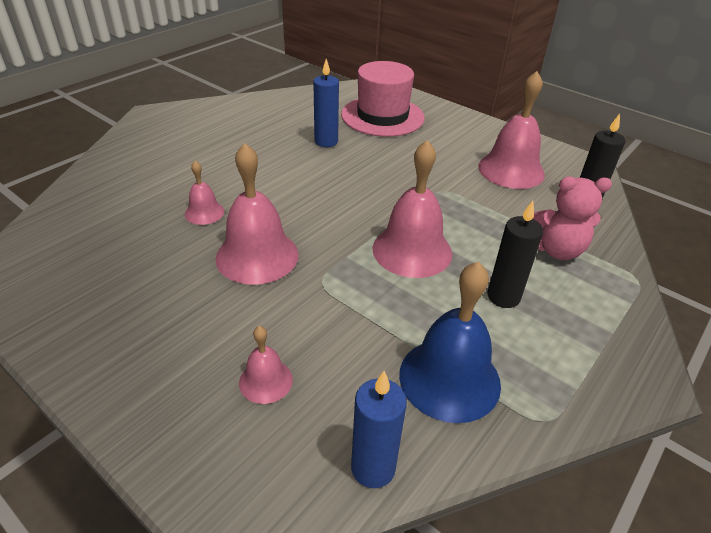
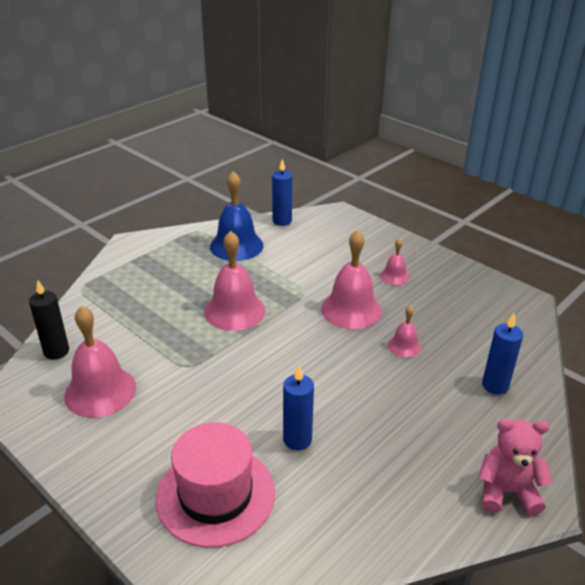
camera: 175 degrees left, 5 degrees down
pink bell [239,326,293,404] -> pink bell moved to [380,238,409,285]
black candle [488,201,543,308] -> none
pink teddy bear [533,177,612,260] -> pink teddy bear moved to [478,419,553,516]
none -> blue candle [482,313,523,395]

